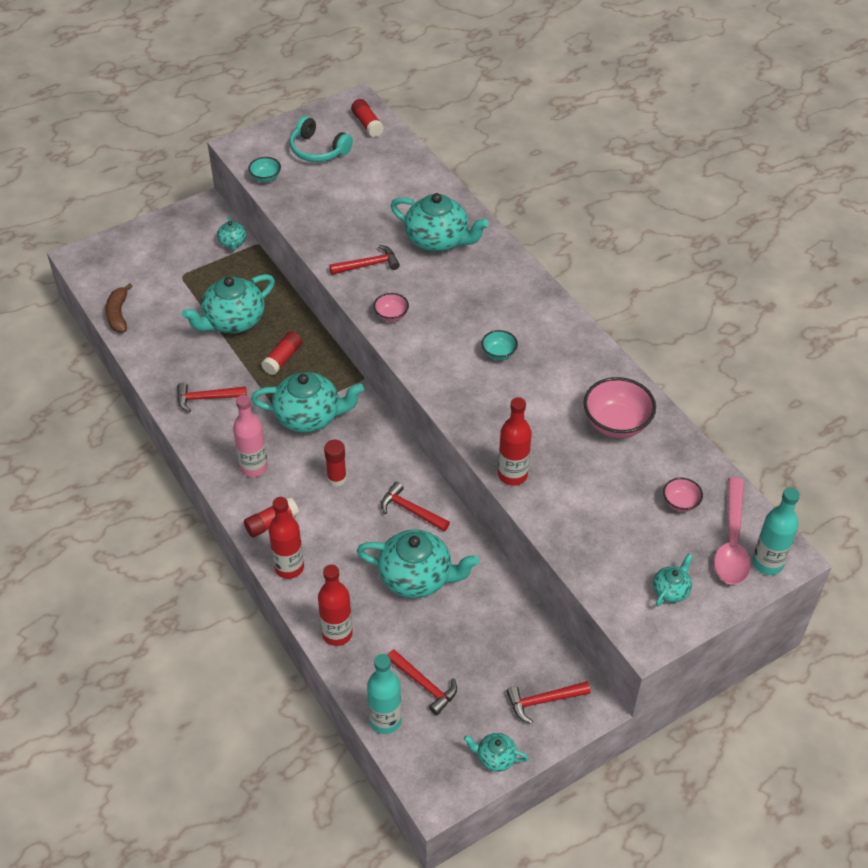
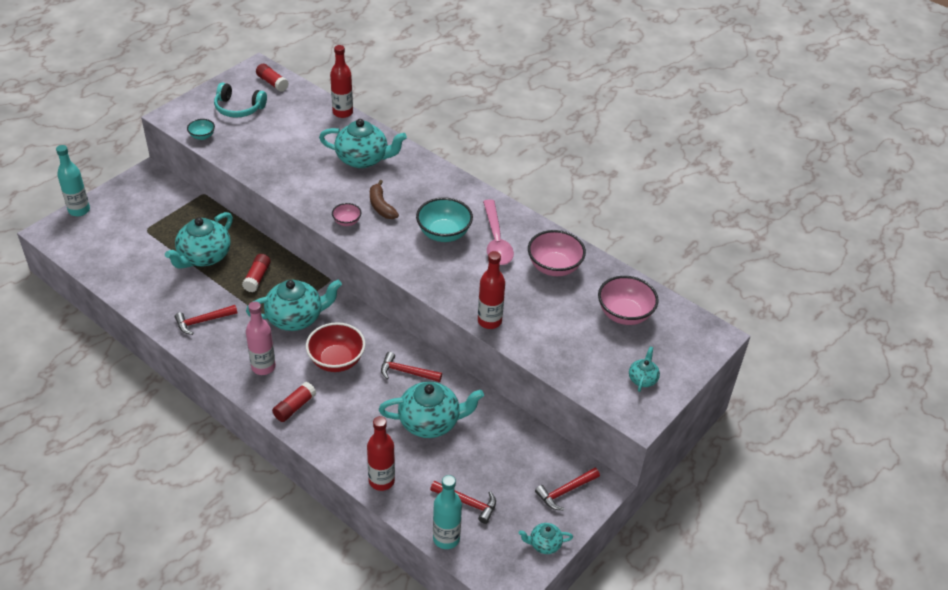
camera: 20 degrees left, 5 degrees down
brown banana [105,283,132,333] -> brown banana moved to [370,180,399,219]
turquoise teapot [217,216,246,251] -> none
red bottle [269,497,304,579] -> red bottle moved to [330,45,353,118]
red glue stick [324,440,347,486] -> red bowl [306,322,365,372]
red hammer [329,245,400,275] -> none
turquoise bowl [481,330,518,360] -> turquoise bowl [416,197,473,242], size x1.89
pink bowl [663,477,703,512] -> pink bowl [598,276,659,325], size x1.89
pink spoon [714,477,751,584] -> pink spoon moved to [483,199,514,265]
turquoise bottle [752,487,800,575] -> turquoise bottle moved to [56,145,90,216]

